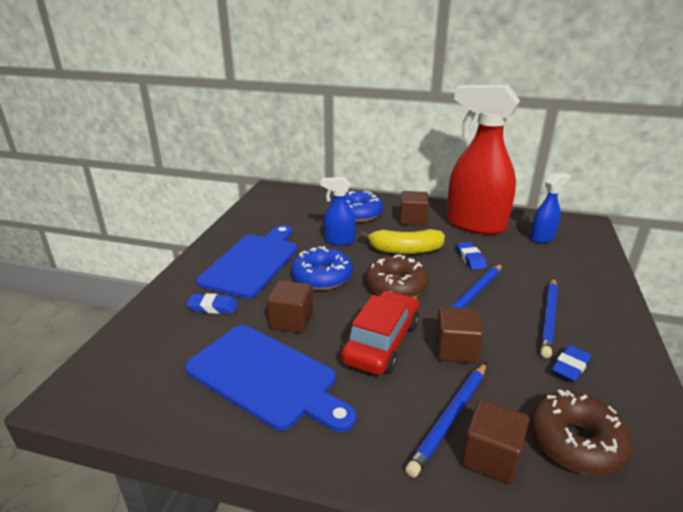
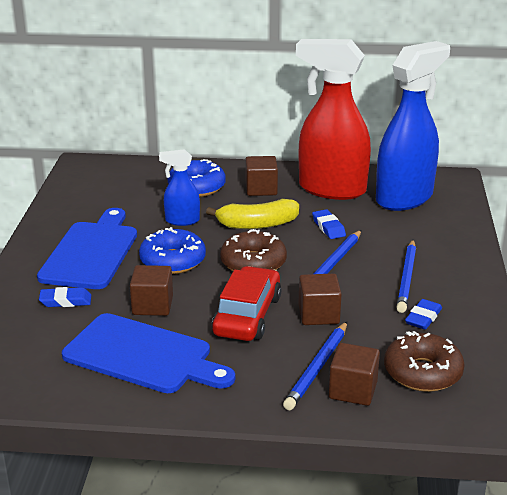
camera: 10 degrees left, 0 degrees up
blue spray bottle [530,173,571,243] -> blue spray bottle [376,41,450,211], size x2.12

